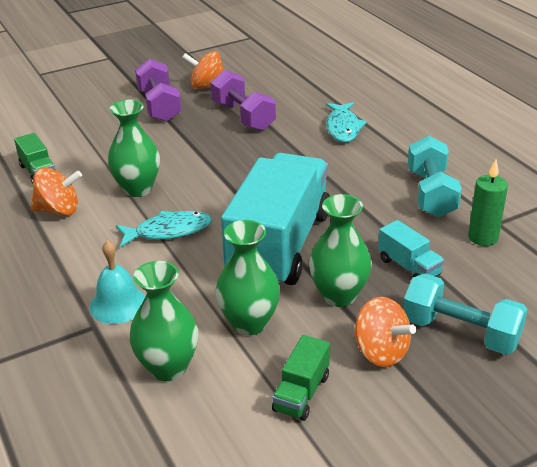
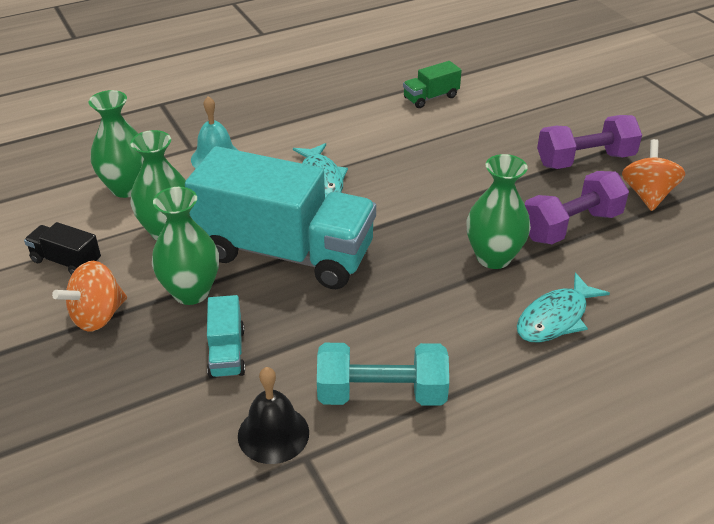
camera: 90 degrees right, 5 degrees up
orange spinning top [31,167,82,216] -> none
green vase [108,100,160,197] -> green vase moved to [466,154,531,269]
green truck [272,335,330,421] -> black truck [24,222,101,275]
turquoise fish [326,102,367,143] -> turquoise fish turned 45 degrees counterclockwise [517,273,610,342]
turquoise truck [378,220,444,278] -> turquoise truck turned 60 degrees counterclockwise [207,295,245,378]
turquoise dumbbell [403,273,528,355] -> none
green candle [468,160,508,246] -> black bell [238,367,309,464]

